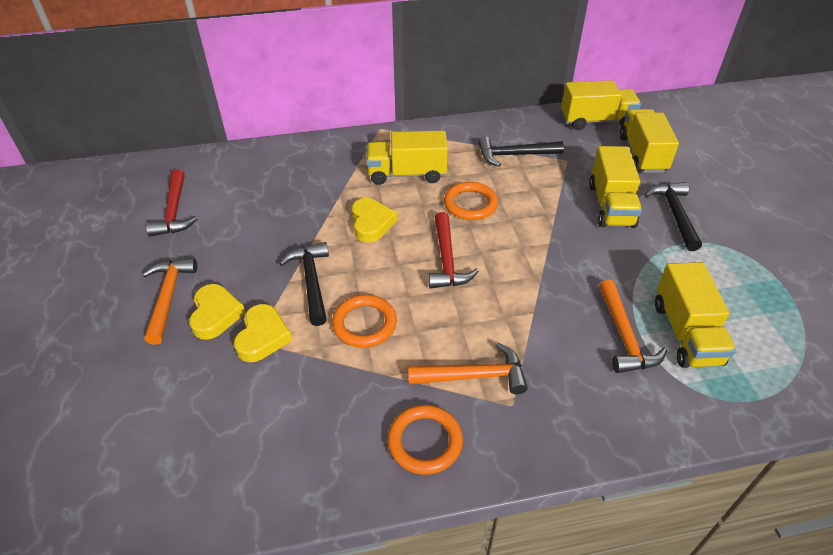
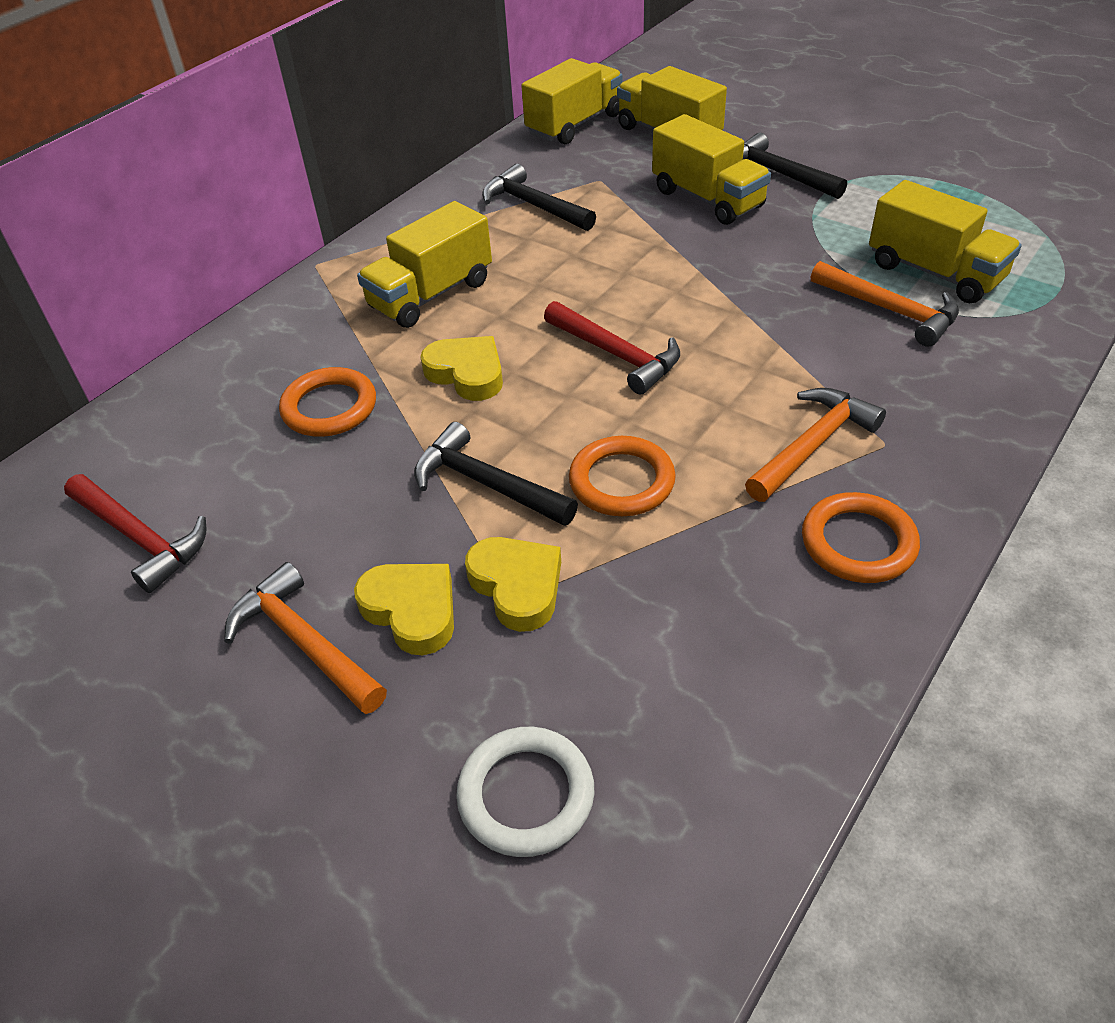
camera: 40 degrees left, 0 degrees up
orange ring [444,182,498,220] -> orange ring moved to [279,367,376,437]
black hammer [478,136,564,167] -> black hammer turned 90 degrees clockwise [482,164,596,231]
none -> white ring [456,727,594,857]

